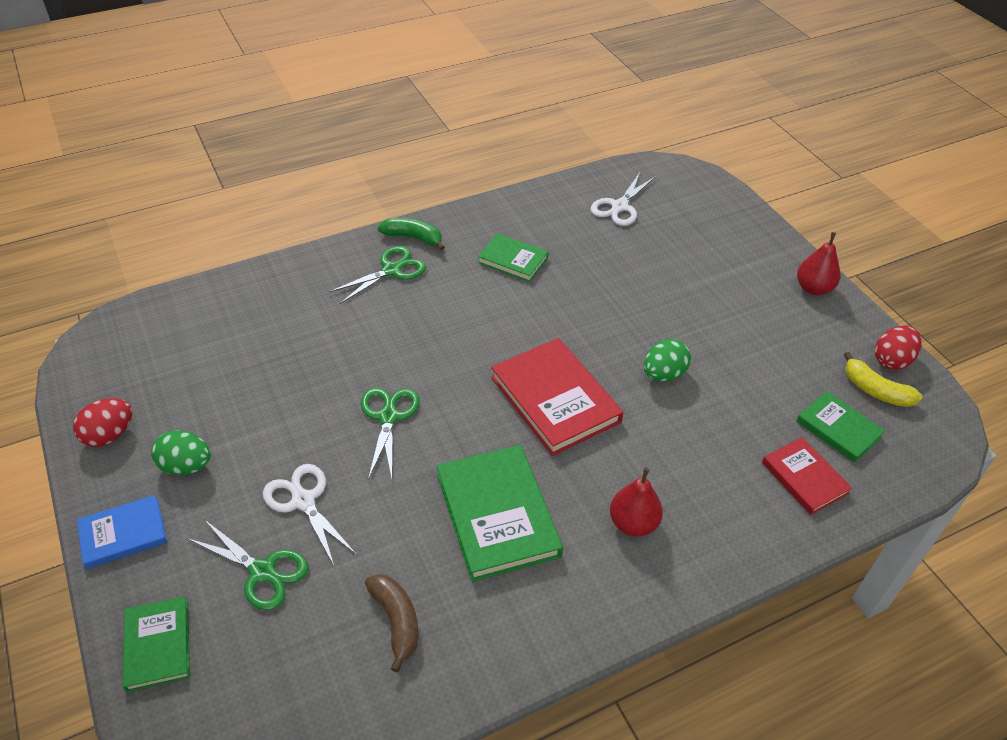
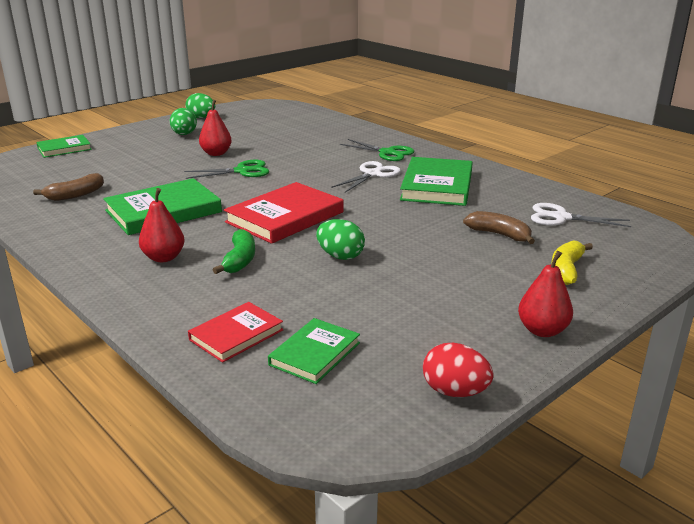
camera: 75 degrees right, 20 degrees down
red egg [73,398,132,447] -> green egg [185,93,215,118]
blue book [77,495,167,569] -> none
green scissors [187,519,309,610] -> none
white scissors [263,464,357,565] -> white scissors moved to [331,161,401,193]
green banana [378,218,445,250] -> green banana moved to [213,229,255,274]
green book [478,233,548,282] -> green book [400,157,473,206], size x1.71
yellow banana [844,352,922,407] -> yellow banana moved to [551,240,593,285]
none -> red pear [199,100,232,156]
none -> brown banana [463,211,535,244]

